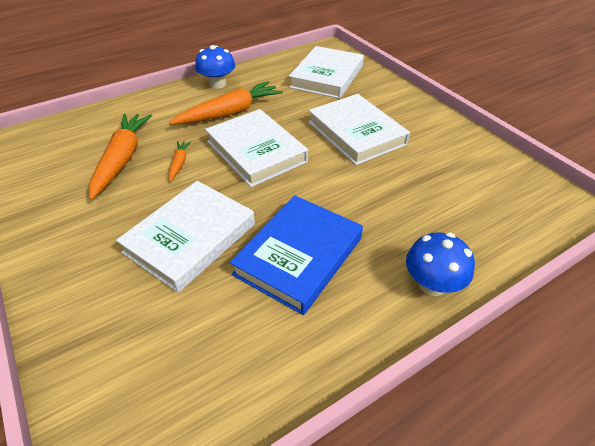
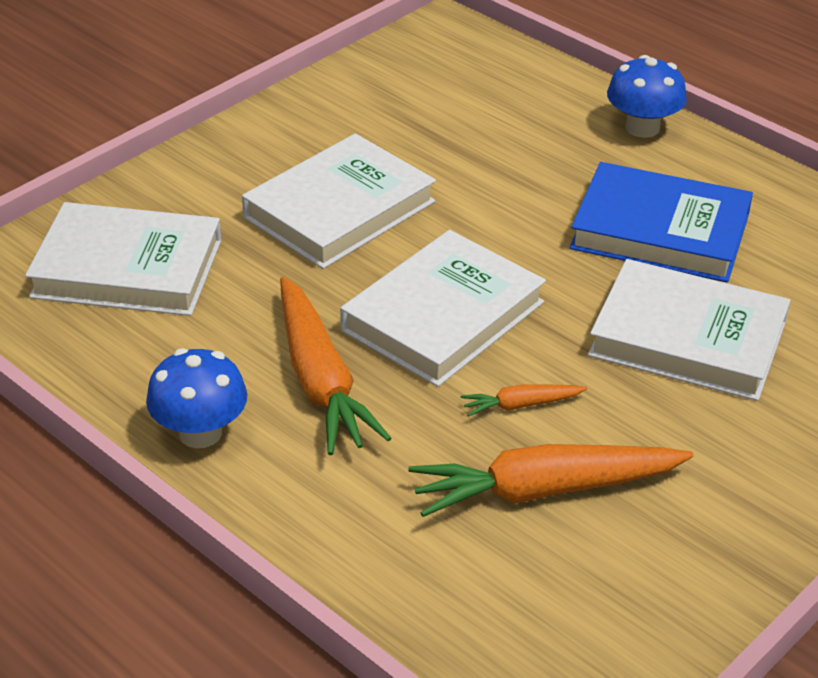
camera: 105 degrees left, 5 degrees down
orange carrot [169,81,283,125] -> orange carrot turned 150 degrees counterclockwise [280,277,391,455]

